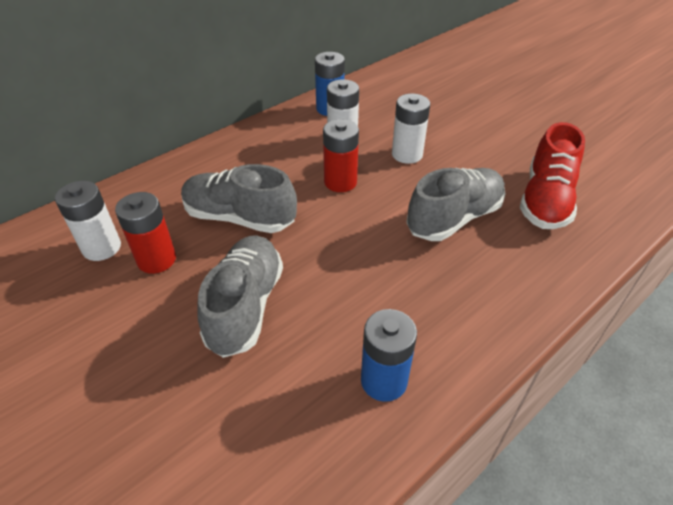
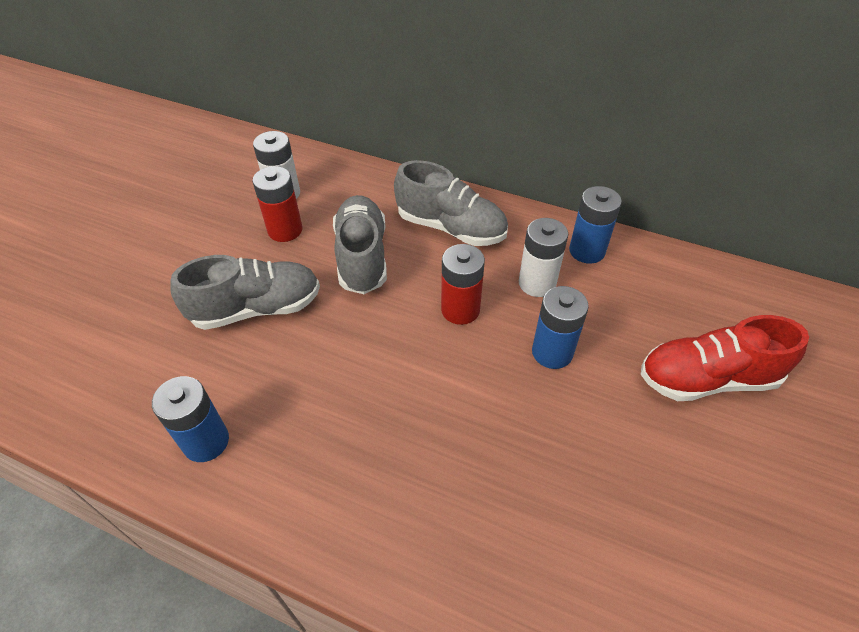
camera: 65 degrees right, 5 degrees up
white battery [392,93,430,164] -> blue battery [532,286,589,369]
grey shoe [406,168,505,241] -> grey shoe moved to [394,160,508,246]
red shoe [520,122,585,229] -> red shoe moved to [640,315,809,401]

